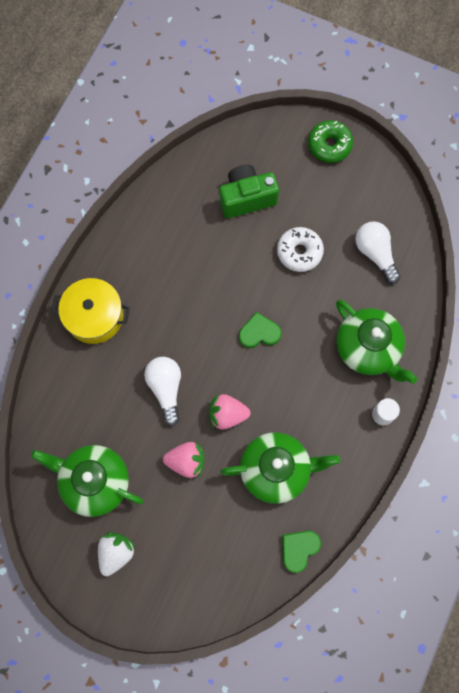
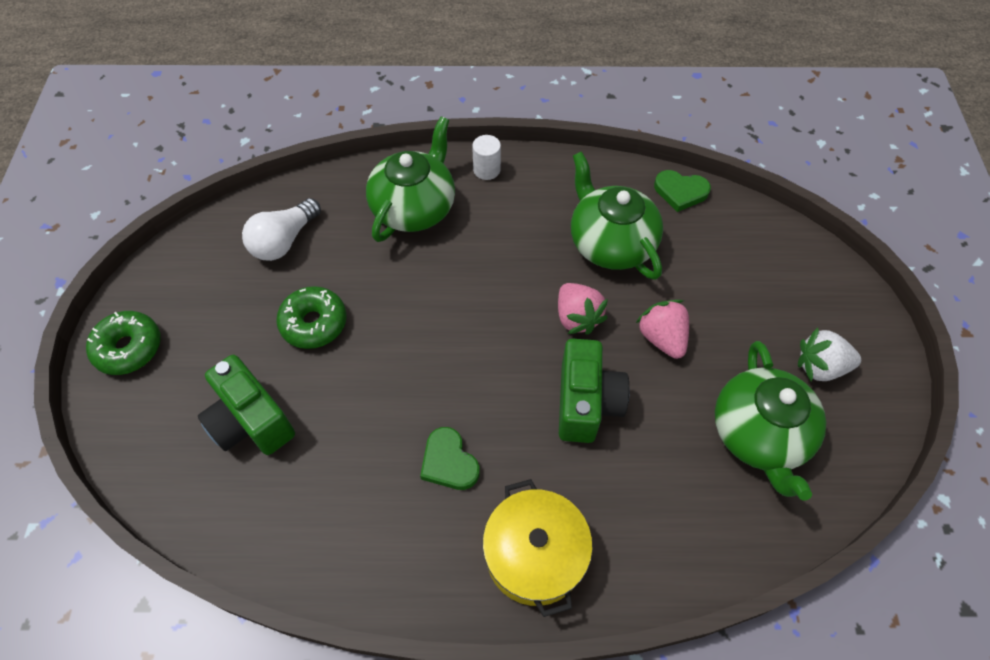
camera: 115 degrees left, 15 degrees down
white light bulb [144,357,181,426] -> green camera [559,338,630,443]
green heart [239,312,281,348] -> green heart moved to [420,427,480,490]
white donut [277,227,324,272] -> green donut [276,286,347,349]

